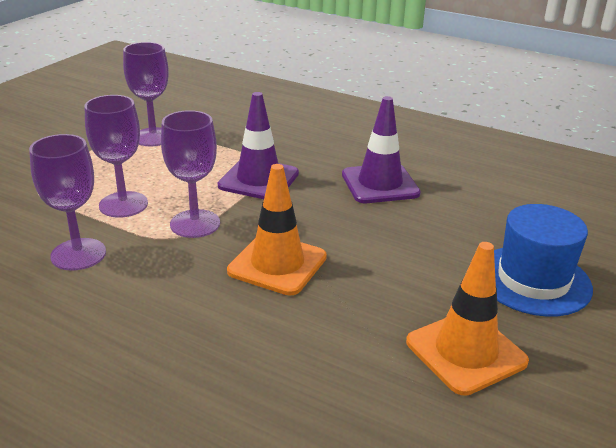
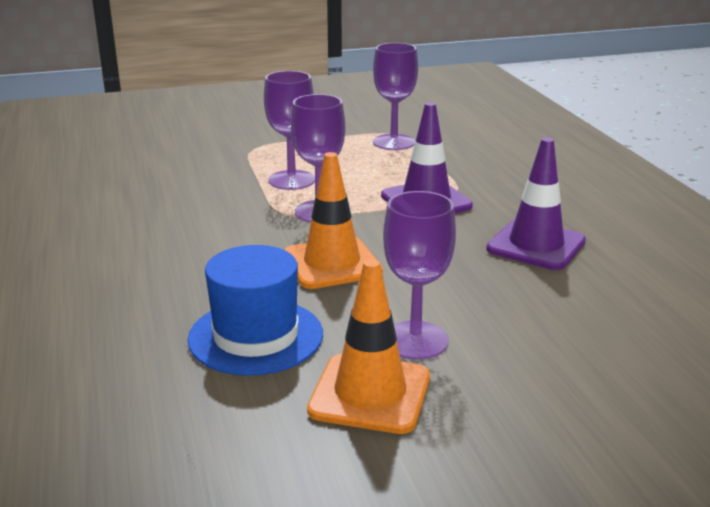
camera: 45 degrees right, 5 degrees down
purple goblet [29,134,106,271] -> purple goblet moved to [383,191,456,360]
blue hat [494,204,593,317] -> blue hat moved to [188,245,323,376]

